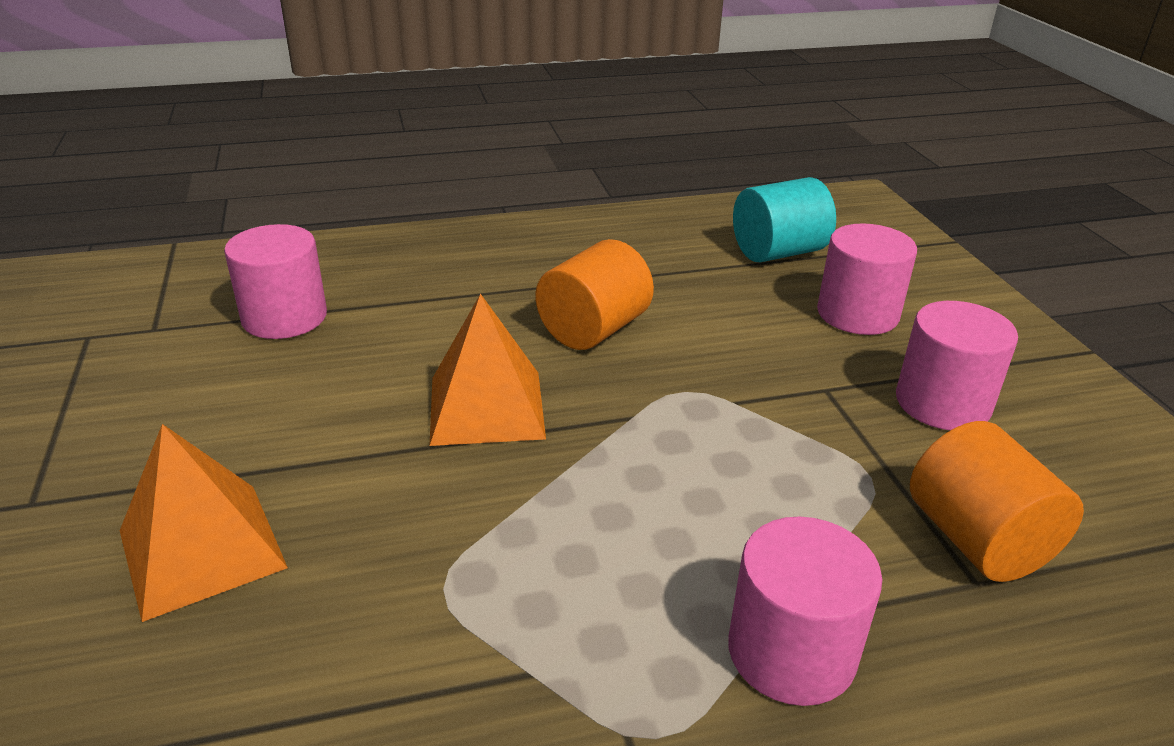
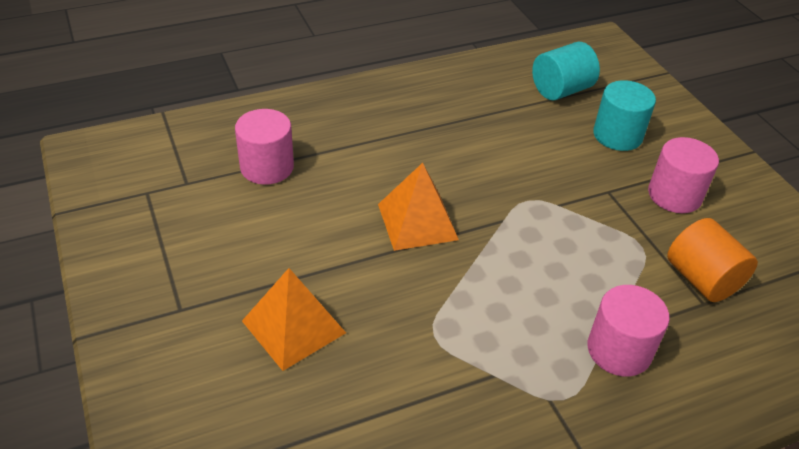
camera: 10 degrees left, 10 degrees up
orange cylinder [535,239,654,350] -> none
pink cylinder [817,223,917,335] -> turquoise cylinder [593,80,656,151]

